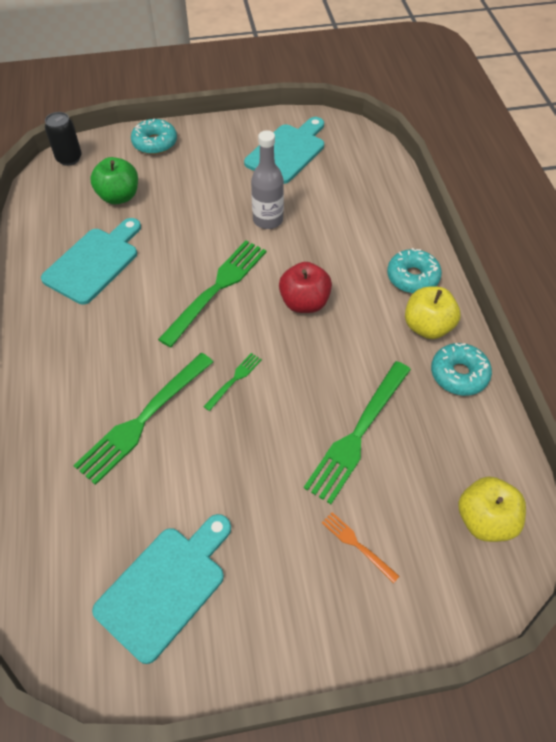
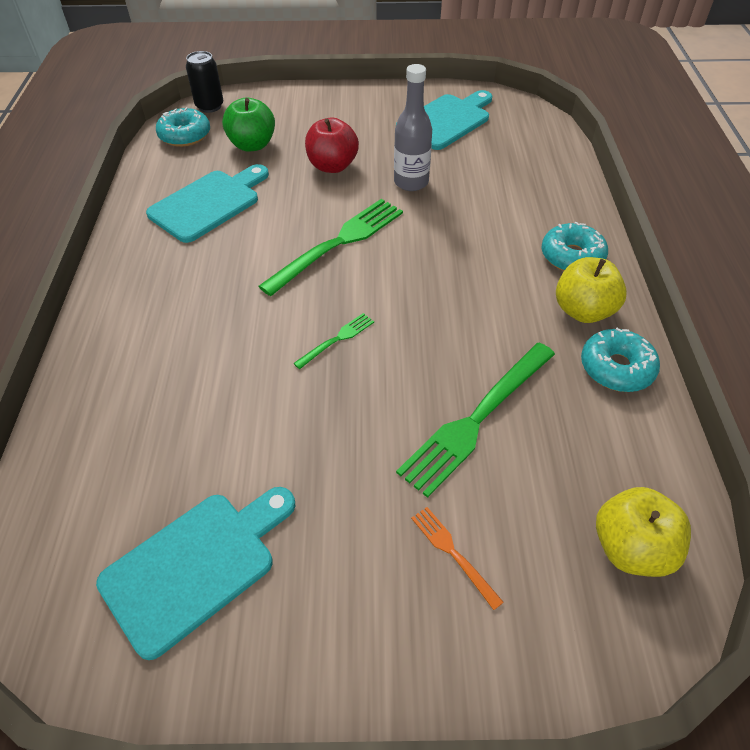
camera: 10 degrees right, 5 degrees down
green fork [73,353,213,485] -> none
turquoise donut [131,118,177,155] -> turquoise donut moved to [156,107,210,147]
red apple [279,262,332,313] -> red apple moved to [305,118,359,173]

